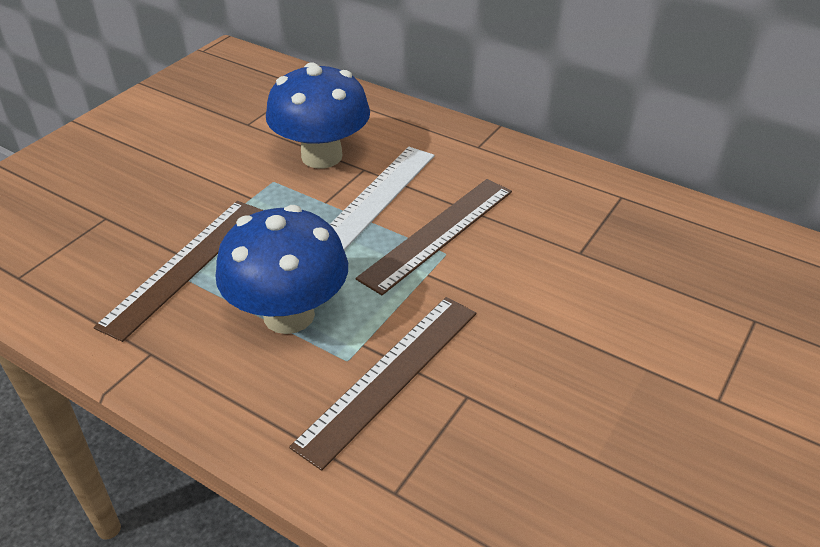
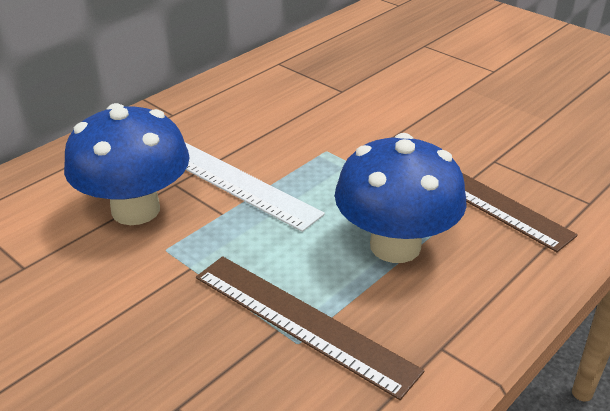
camera: 80 degrees left, 5 degrees down
brown ruler [356,179,512,295] -> none

